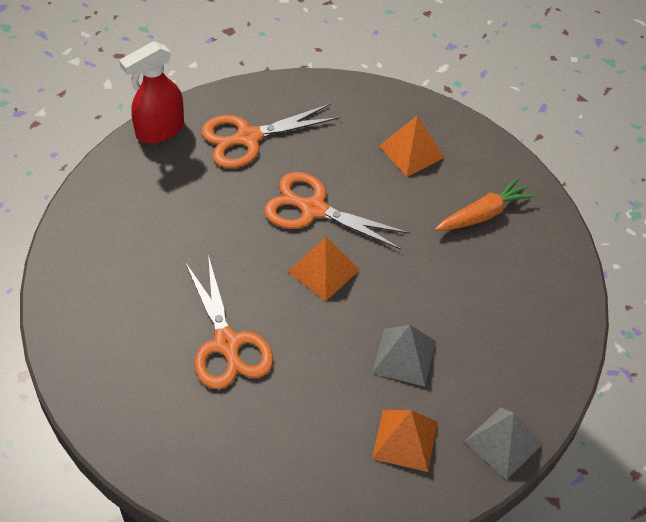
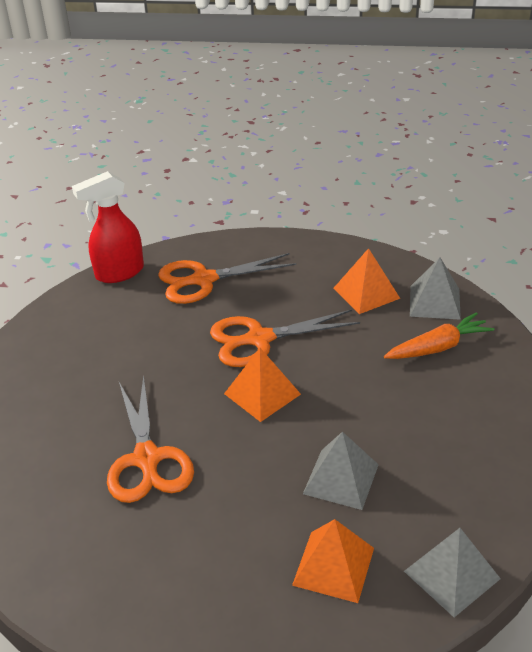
camera: 10 degrees right, 15 degrees down
orange scissors [264,172,410,250] -> orange scissors turned 45 degrees counterclockwise [210,309,360,367]
none -> grey pyramid [410,257,461,320]

